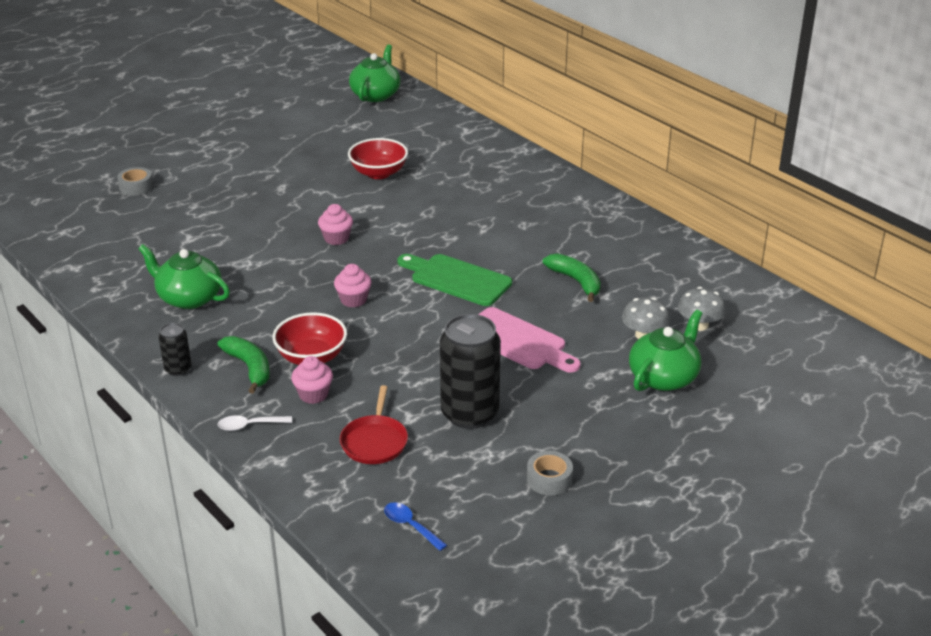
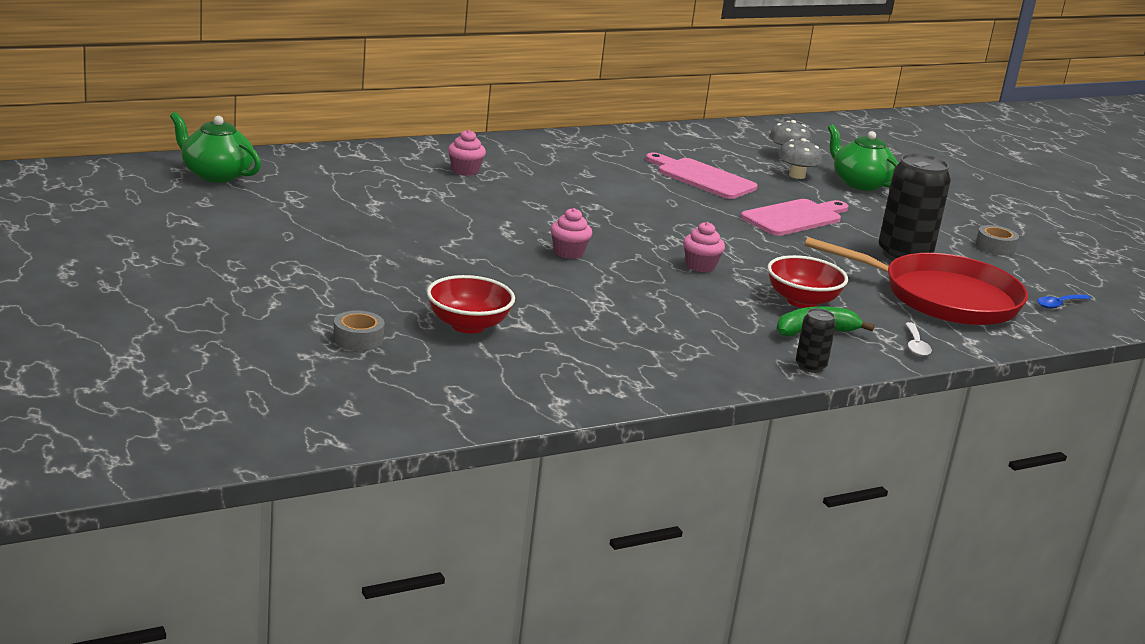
camera: 80 degrees left, 10 degrees down
green teapot [138,244,230,309] -> none
pink cupcake [291,356,333,404] -> pink cupcake moved to [448,130,486,176]
red pan [340,385,408,464] -> red pan [805,237,1028,325], size x2.08
red bowl [348,138,408,179] -> red bowl moved to [427,275,515,334]
green cutting board [397,254,512,306] -> none
green banana [543,253,601,302] -> pink cutting board [646,153,757,199]

